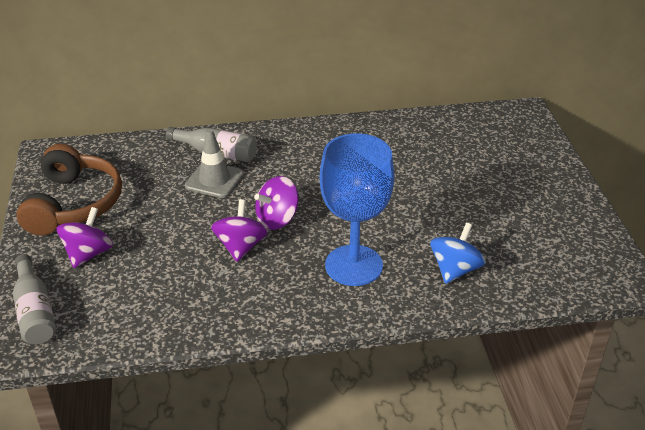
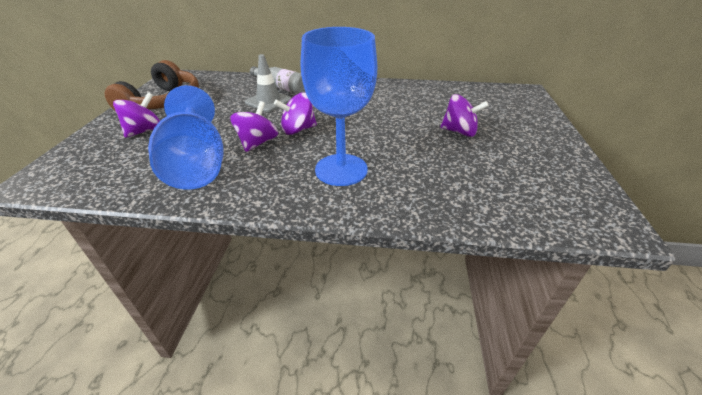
camera: 15 degrees right, 0 degrees up
grey bottle [13,254,56,345] -> none
blue spinning top [430,223,486,284] -> none
none -> blue goblet [148,85,223,190]
none -> purple spinning top [440,94,489,137]

